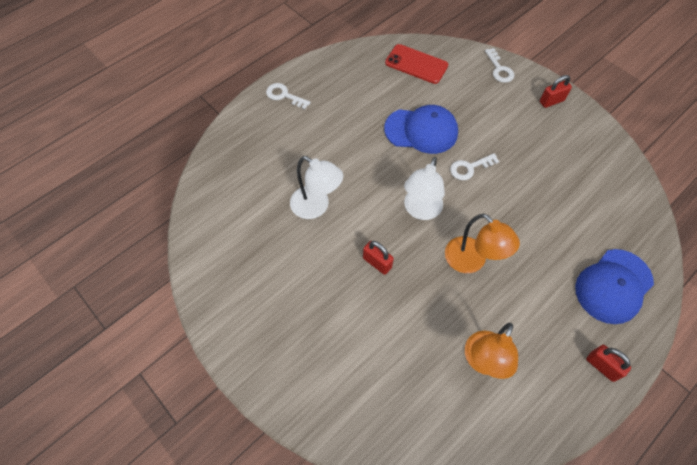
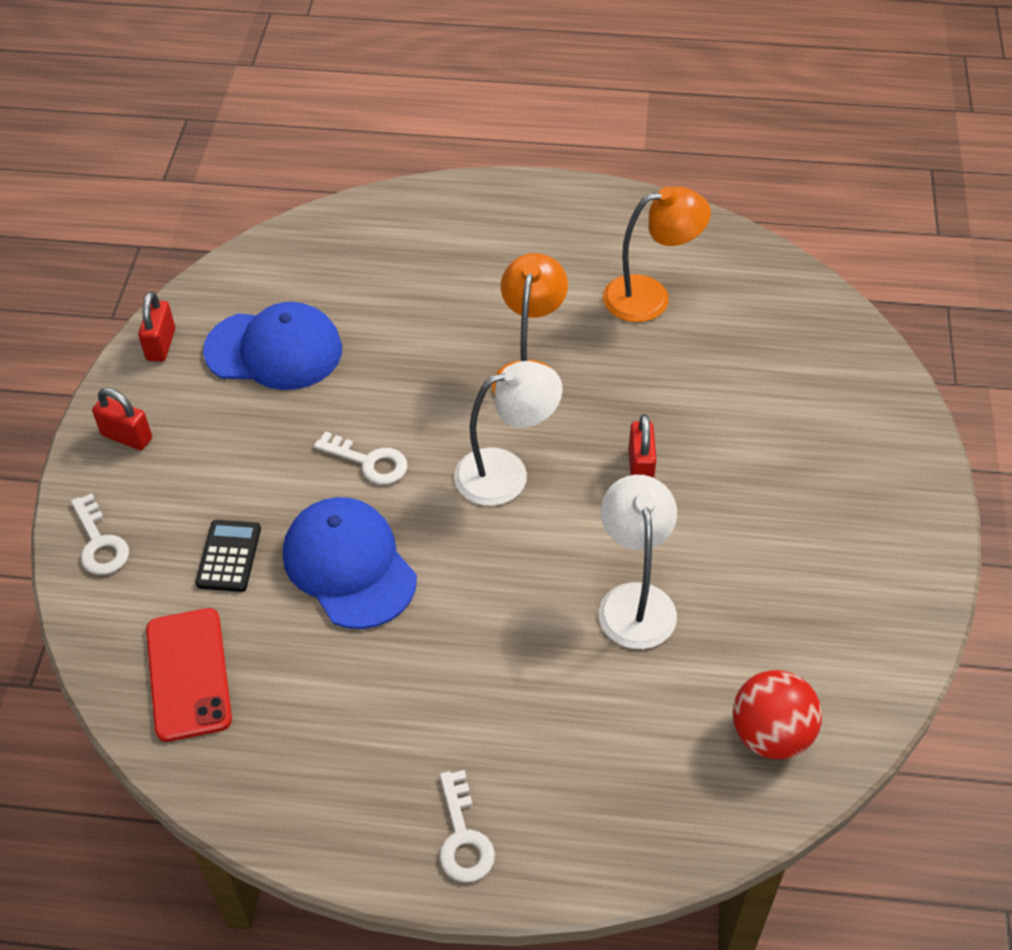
camera: 130 degrees left, 10 degrees down
white key [485,48,514,83] -> white key turned 120 degrees clockwise [71,493,129,575]
blue cap [575,249,654,324] -> blue cap moved to [203,302,342,390]
red padlock [586,345,631,382] -> red padlock moved to [138,291,175,362]
none -> black calculator [195,520,261,592]
none -> red ball [732,670,822,759]

